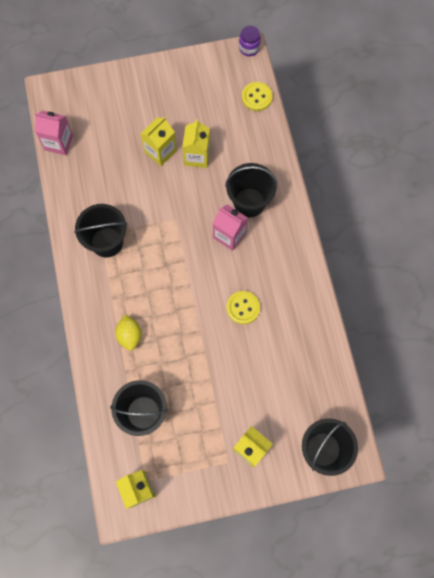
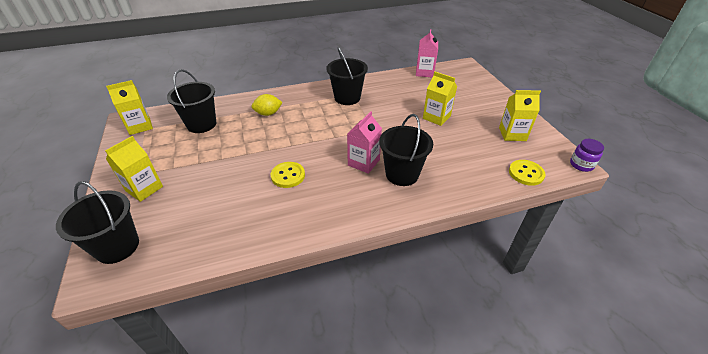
camera: 85 degrees right, 30 degrees down
yellow carton [182,119,210,168] -> yellow carton moved to [499,90,541,141]

